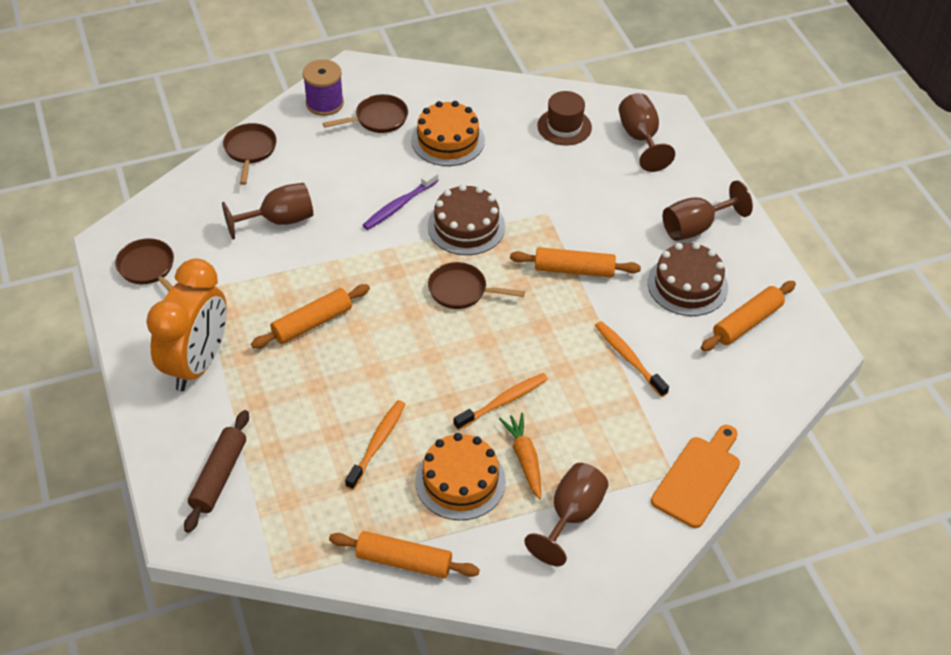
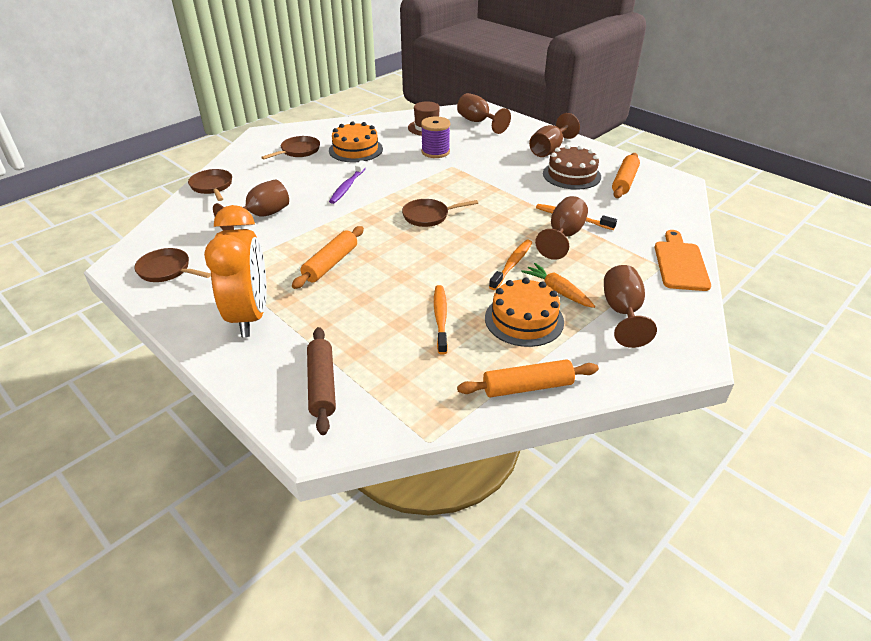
camera: 25 degrees left, 10 degrees down
purple spool [303,59,344,116] -> purple spool moved to [421,116,451,158]
brown cake [428,184,505,255] -> none
orange rolling pin [510,247,641,278] -> none
none -> brown goblet [535,196,588,260]

